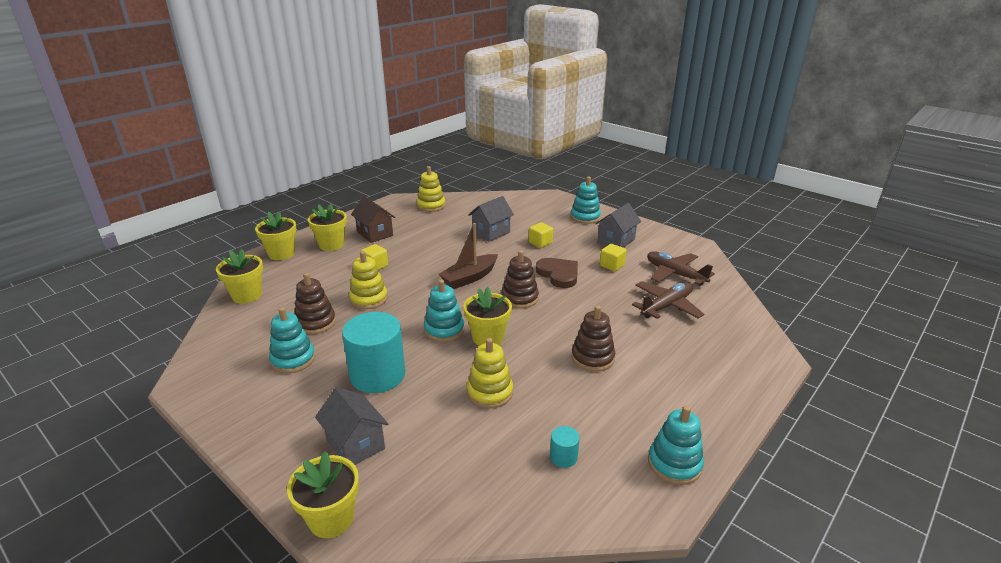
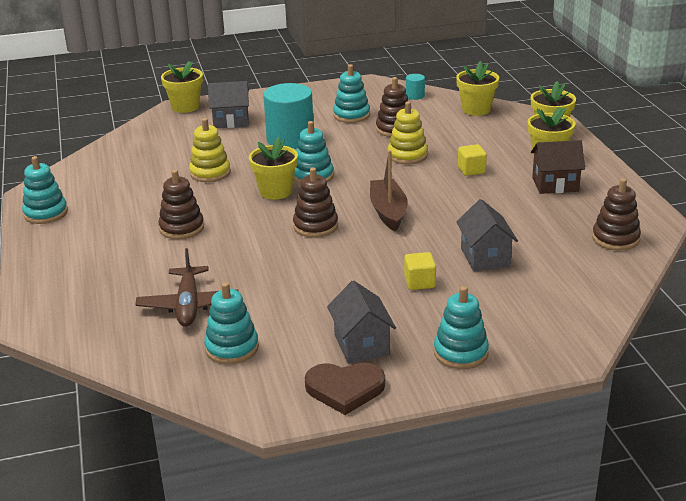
camera: 125 degrees right, 0 degrees up
yellow stacking toy [416,166,445,212] -> brown stacking toy [592,178,641,251]
brown heart [536,258,578,288] -> brown heart moved to [305,363,385,415]
turquoise cylinder [550,426,580,468] -> turquoise cylinder moved to [406,74,425,100]
yellow cube [600,244,627,271] -> none
brown plane [647,251,715,286] -> turquoise stacking toy [204,282,259,364]

